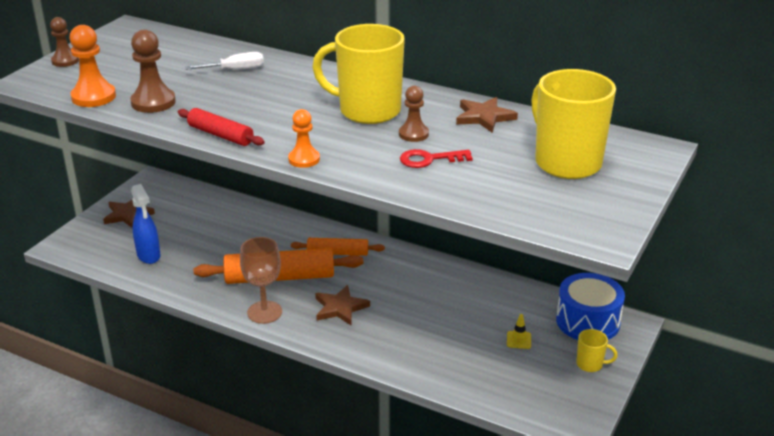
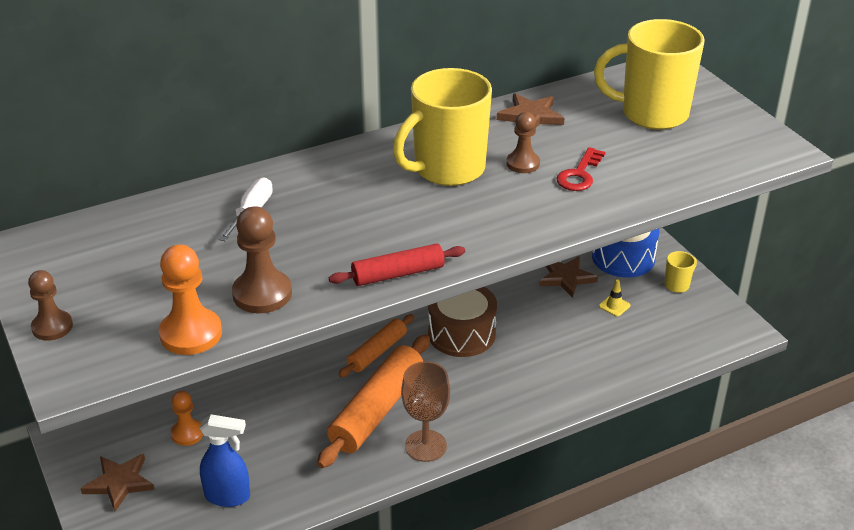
camera: 55 degrees left, 5 degrees up
orange pawn [288,109,320,168] -> orange pawn moved to [171,391,203,446]
brown star [315,285,370,325] -> brown star moved to [539,256,598,298]
none -> brown drum [428,287,497,357]

